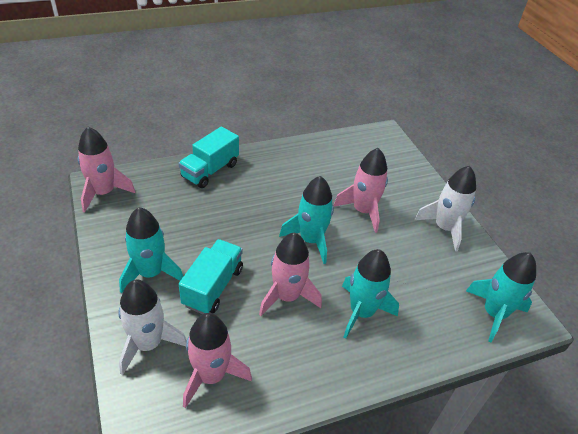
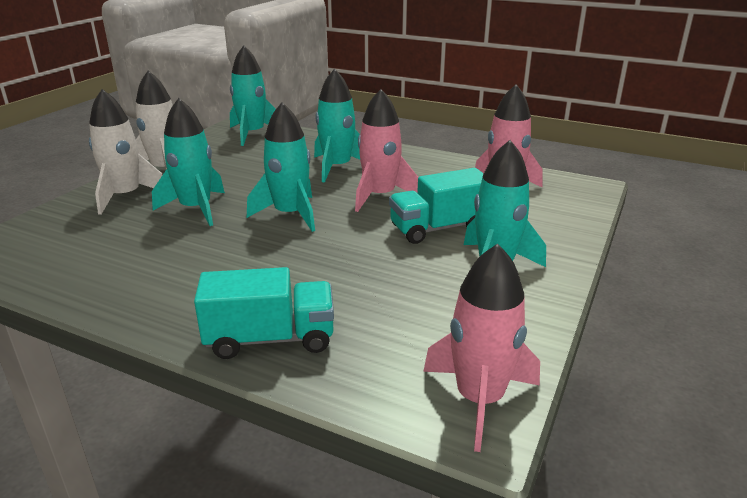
camera: 130 degrees left, 15 degrees down
white rocket [118,280,187,375] -> white rocket moved to [89,89,162,215]
pink rocket [334,148,388,233] -> turquoise rocket [152,98,225,226]

